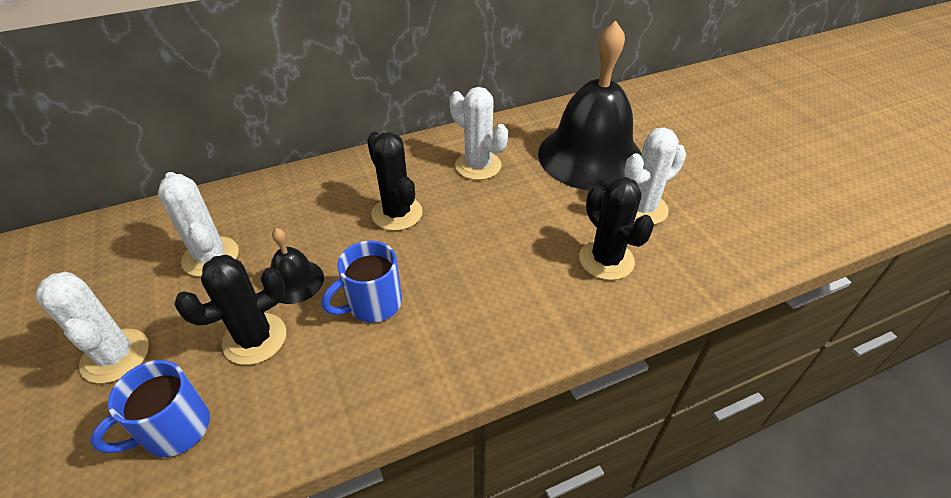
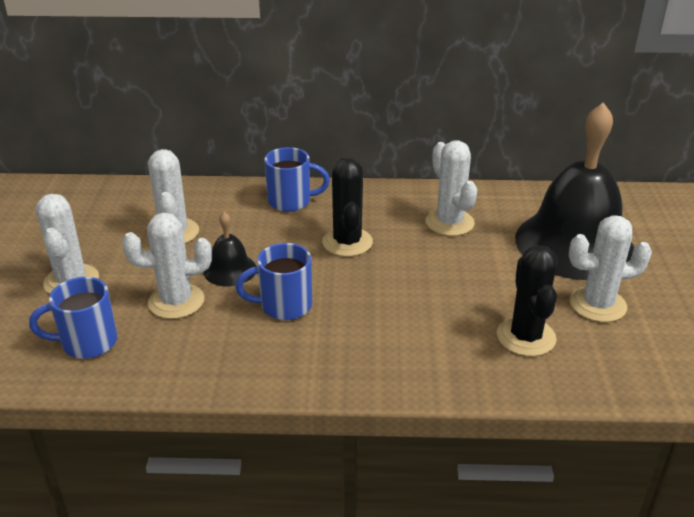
camera: 25 degrees right, 10 degrees down
black cactus [174,255,286,365] -> white cactus [122,213,212,319]
none -> blue mug [265,147,330,212]

